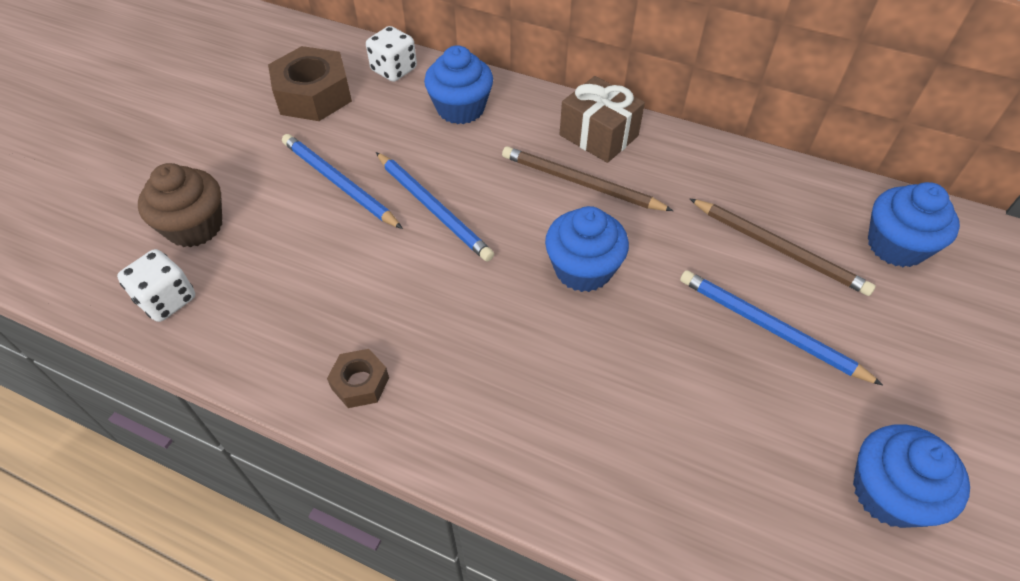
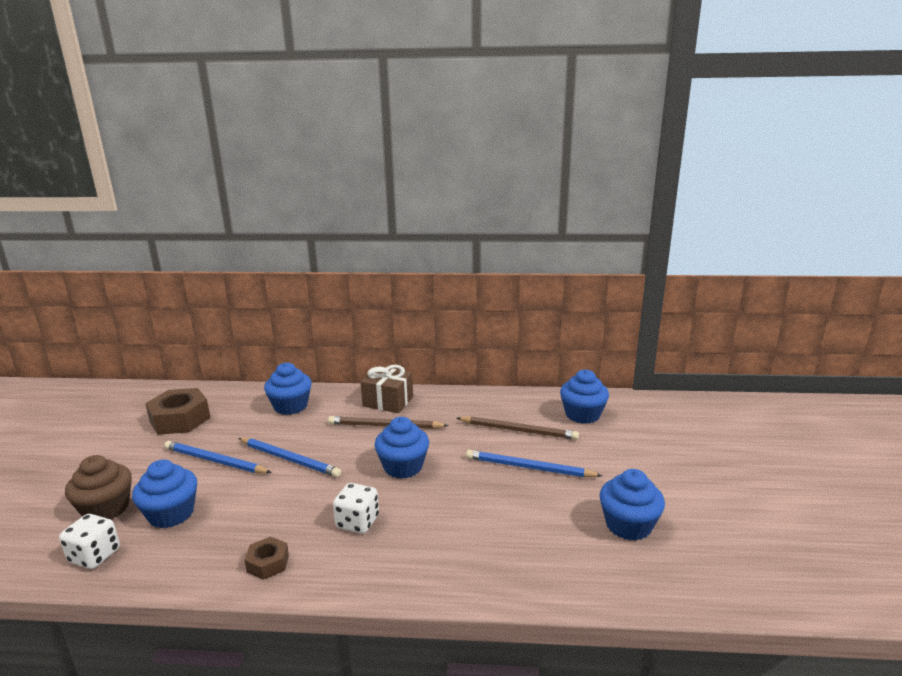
camera: 20 degrees left, 30 degrees down
white dice [366,26,417,82] -> white dice moved to [333,483,379,534]
none -> blue cupcake [132,460,197,528]

